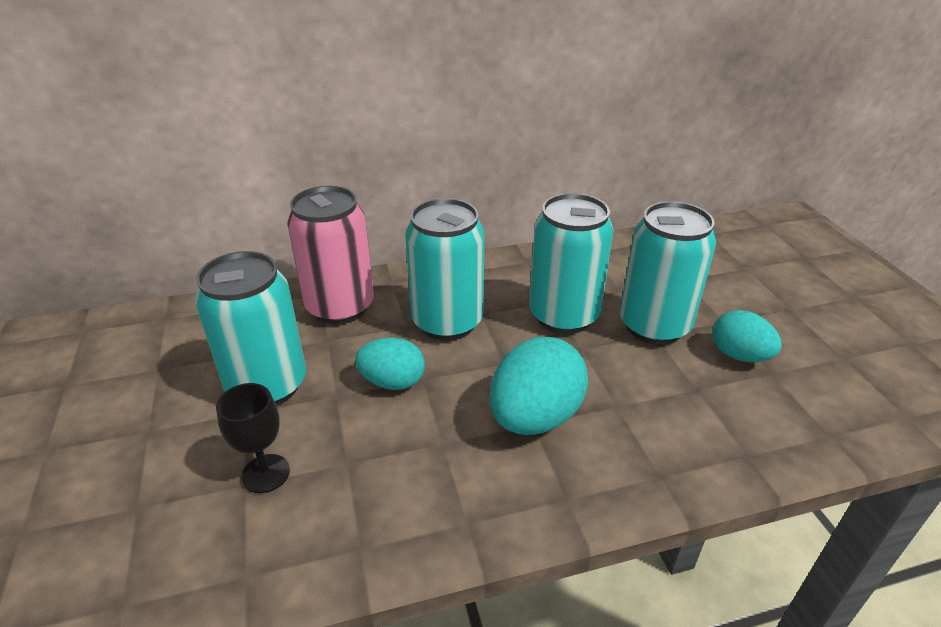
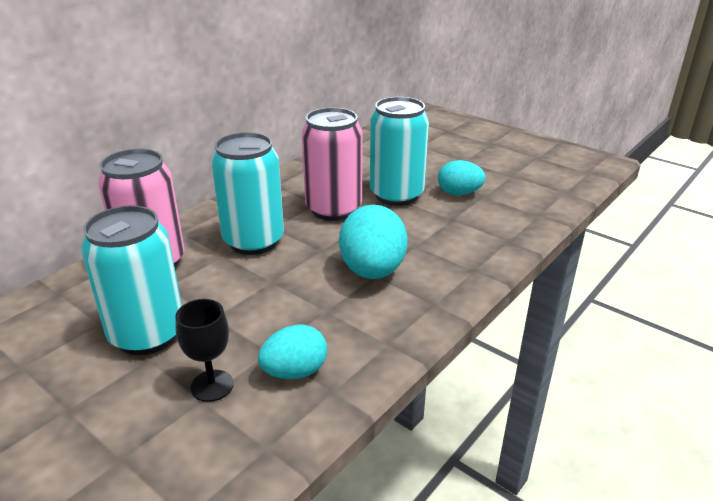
camera: 35 degrees left, 5 degrees down
turquoise egg [355,338,425,390] -> turquoise egg moved to [258,325,327,379]
turquoise can [529,193,614,334] -> pink can [302,107,363,221]

